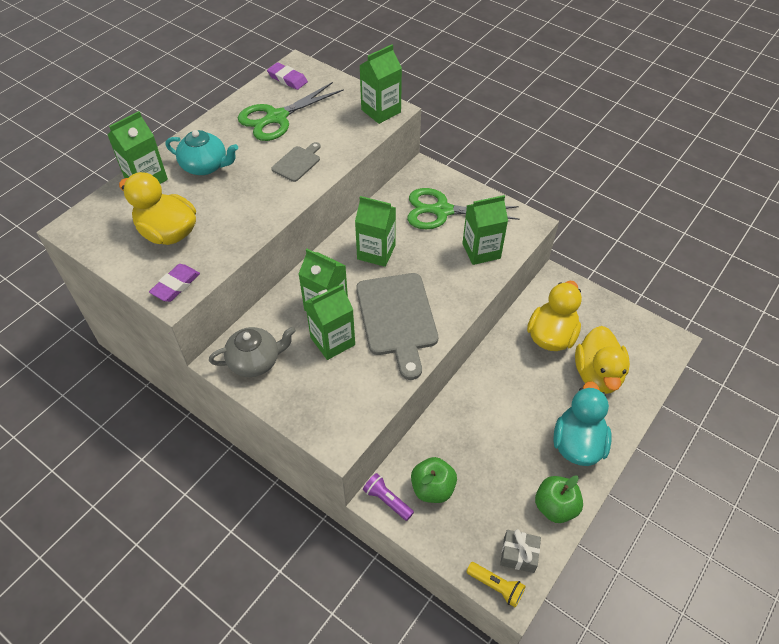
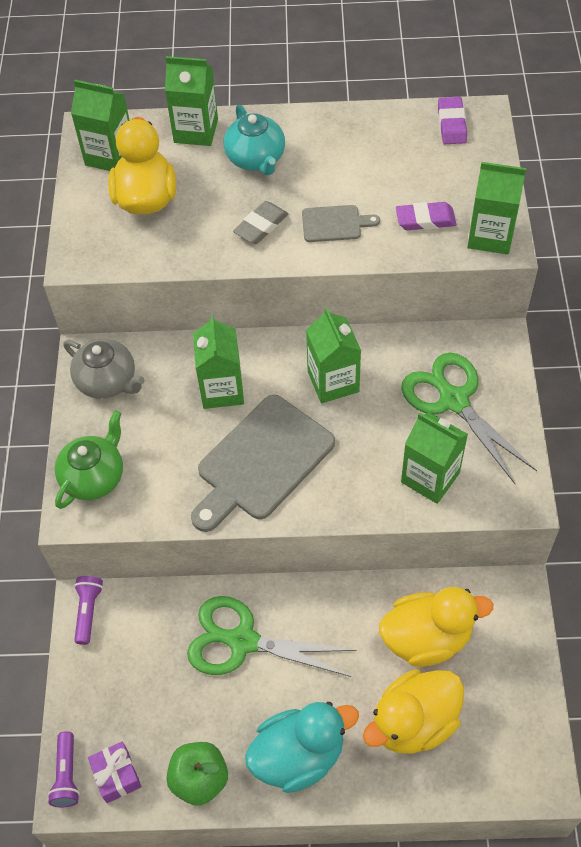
camera: 55 degrees right, 5 degrees up
purple eraser [149,264,200,302] -> purple eraser moved to [396,202,456,230]
green scissors [238,82,344,141] -> green scissors moved to [187,596,357,677]
green carton [305,284,355,360] -> green carton moved to [71,80,130,171]
green apple [411,457,457,503] -> none
yellow flashlight [466,562,526,607] -> purple flashlight [48,731,80,807]
grey gift [500,529,541,573] -> purple gift [88,742,142,803]
none -> green teapot [55,410,123,509]
none -> grey eraser [233,201,288,244]

